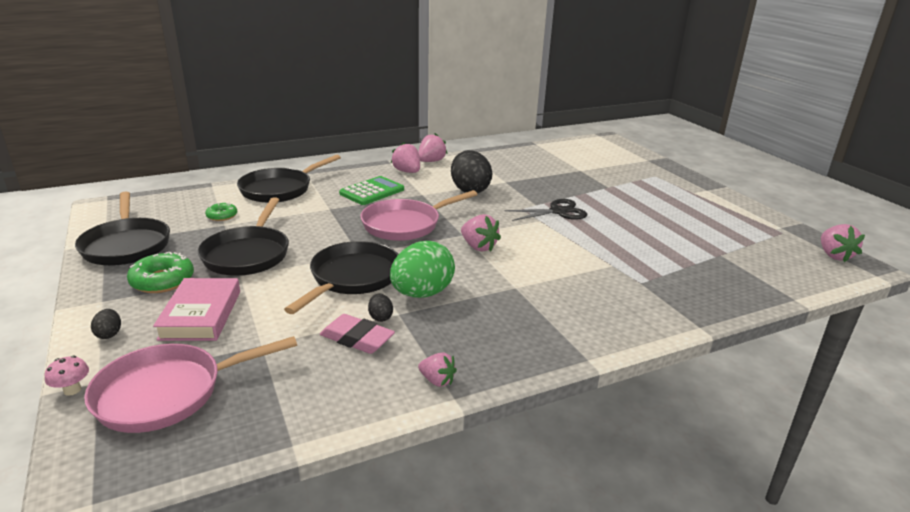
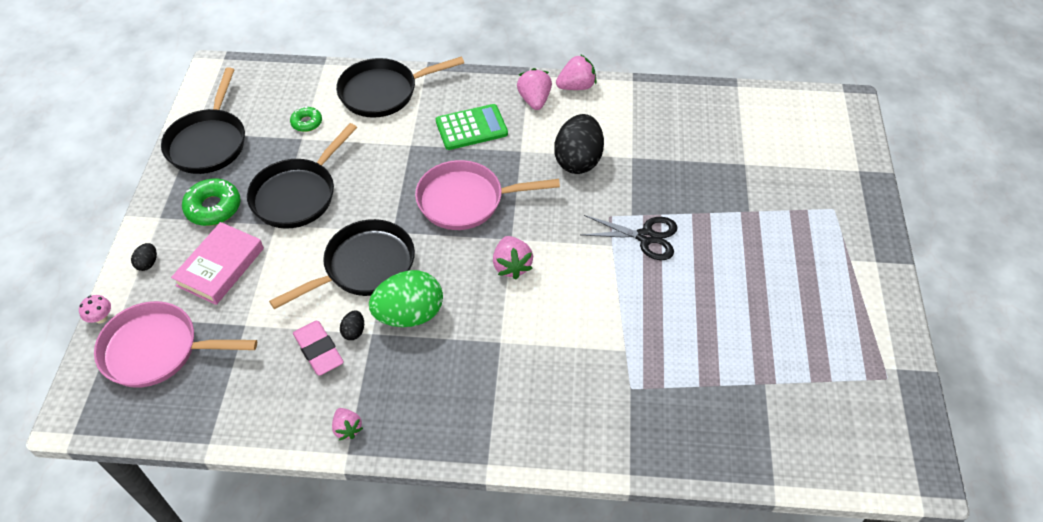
camera: 30 degrees right, 25 degrees up
pink strawberry [821,224,865,262] -> none

